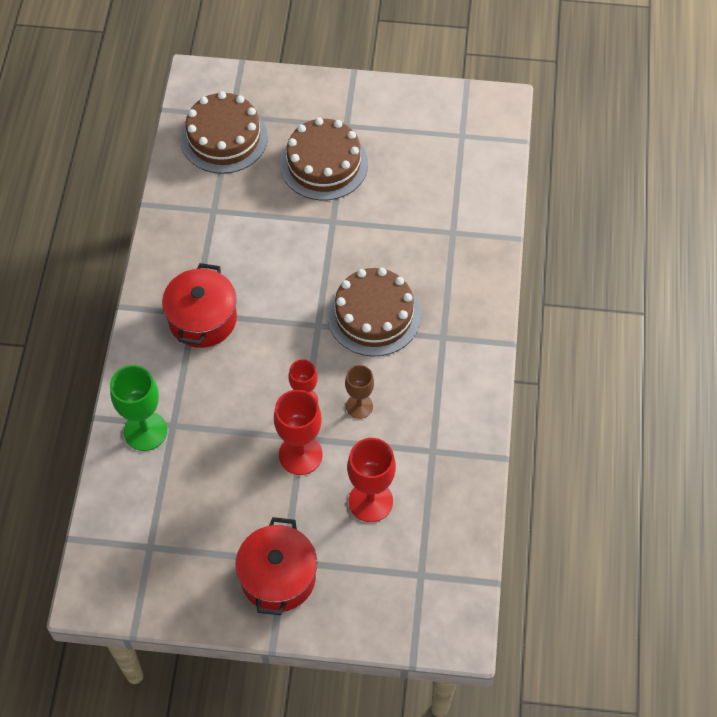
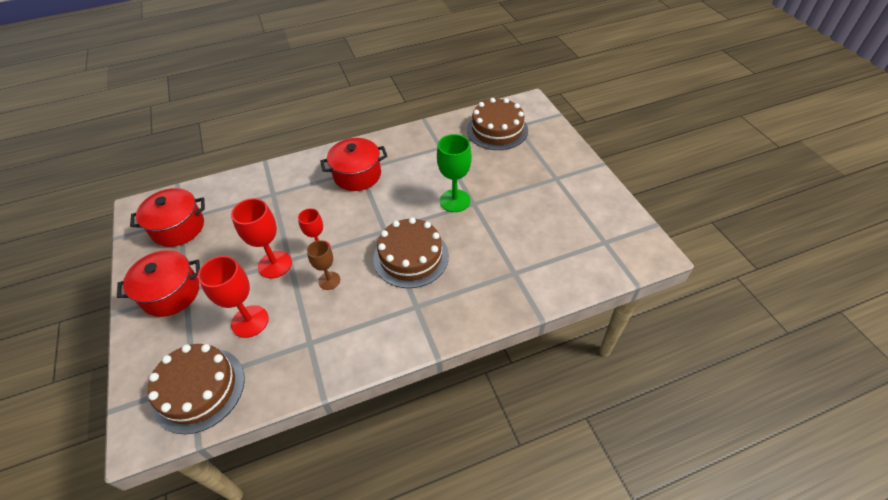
camera: 65 degrees right, 10 degrees down
green goblet [110,365,167,451] -> green goblet moved to [437,134,472,212]
brown cake [280,117,368,200] -> brown cake moved to [148,344,245,434]
none -> red pot [130,188,205,247]

